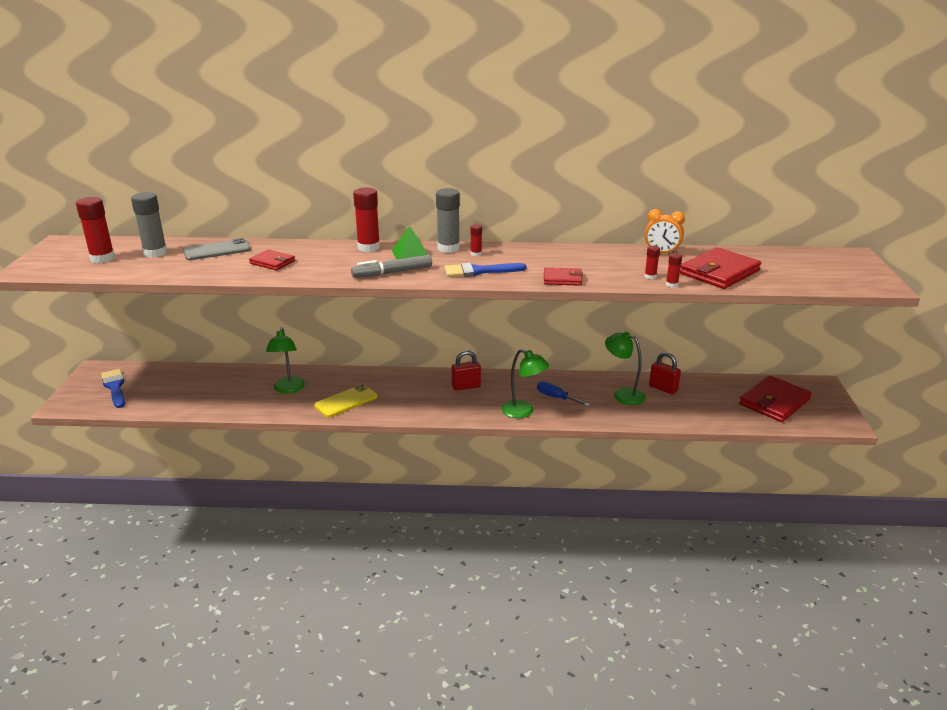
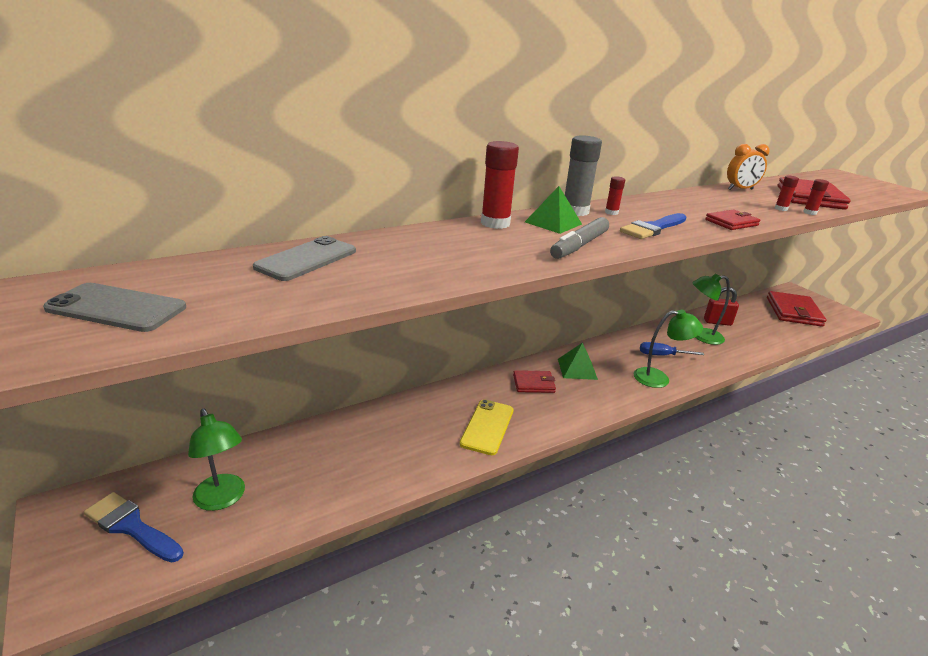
camera: 35 degrees left, 0 degrees up
red glue stick [76,197,115,263] -> grey phone [43,283,186,332]
grey glue stick [131,192,167,258] -> none
red wallet [249,249,295,270] -> red wallet moved to [513,370,556,393]
green lamp [266,327,305,394] -> green lamp moved to [188,408,245,511]
red padlock [452,350,481,391] -> green pyramid [558,343,598,380]

